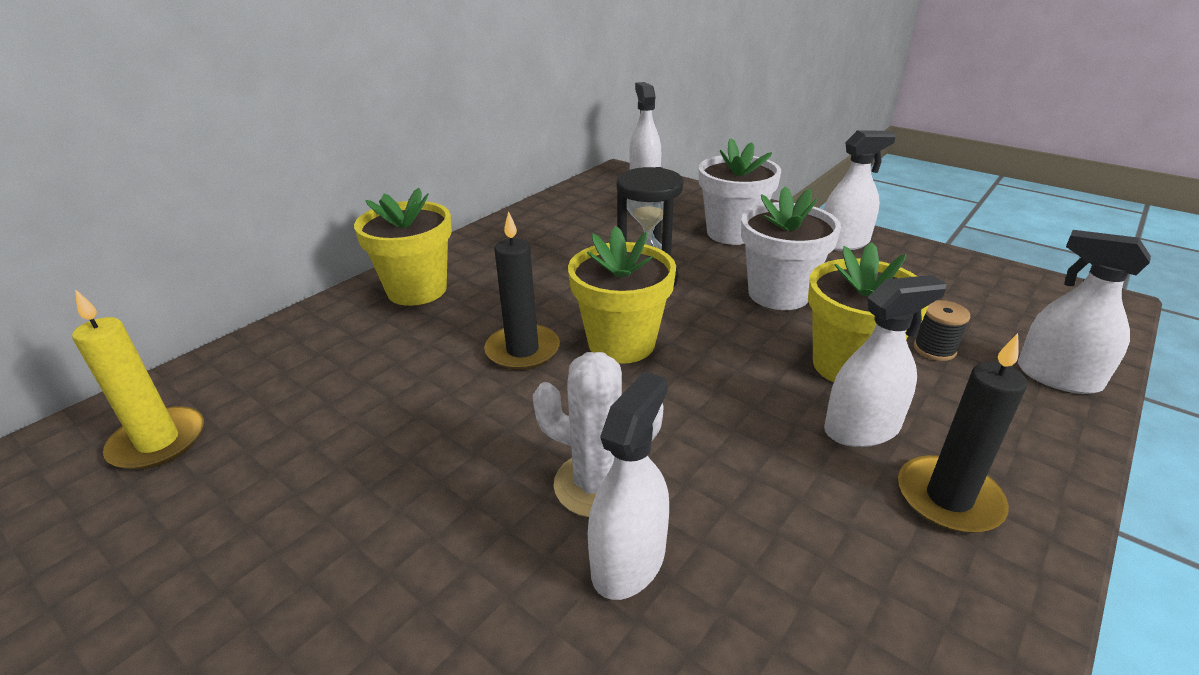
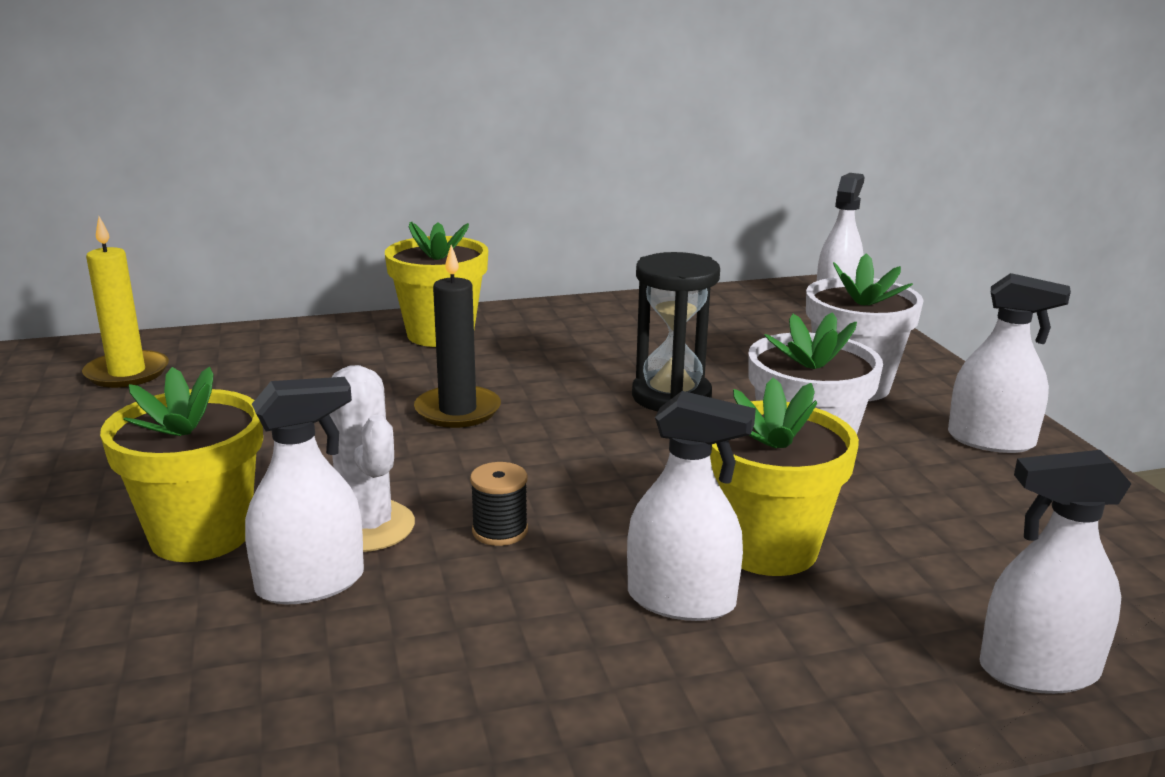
camera: 35 degrees right, 10 degrees down
yellow flower pot [568,226,676,364] -> yellow flower pot moved to [100,367,263,562]
black candle [898,333,1027,533] -> none
black spool [914,300,970,361] -> black spool moved to [470,462,528,546]
white spray bottle [1018,230,1151,394] -> white spray bottle turned 75 degrees counterclockwise [979,450,1132,694]

